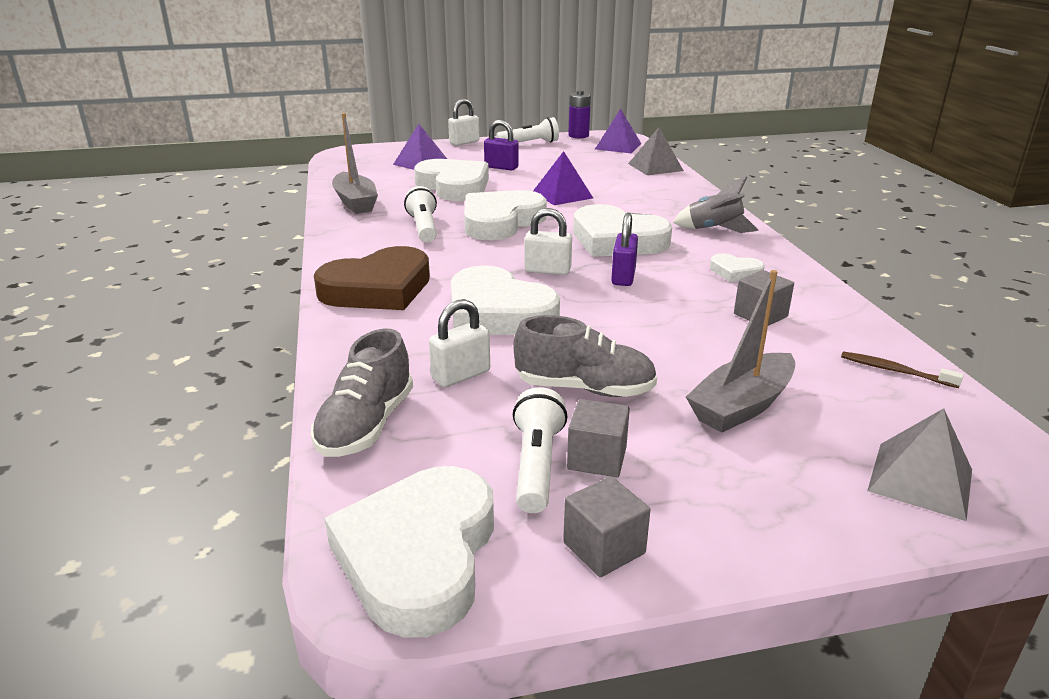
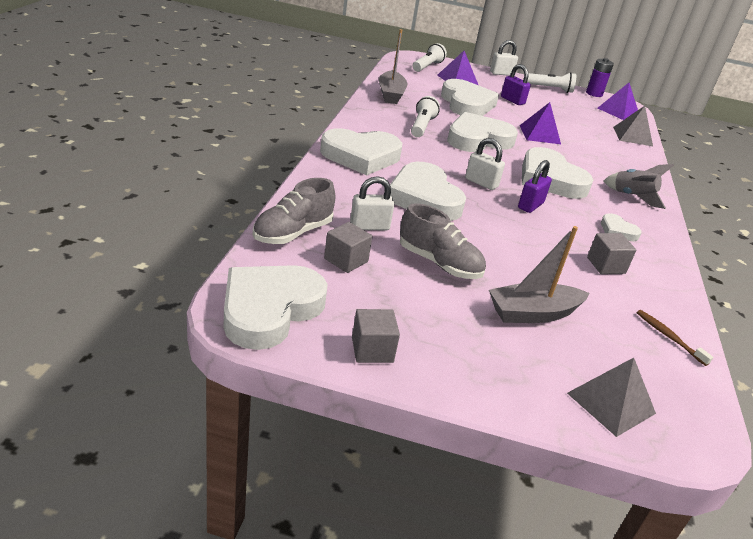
camera: 20 degrees right, 5 degrees up
brown heart [314,246,430,310] -> white heart [320,128,402,175]
white flashlight [513,387,567,513] -> white flashlight moved to [413,43,447,72]
grey cube [567,399,630,477] -> grey cube moved to [324,222,372,273]

